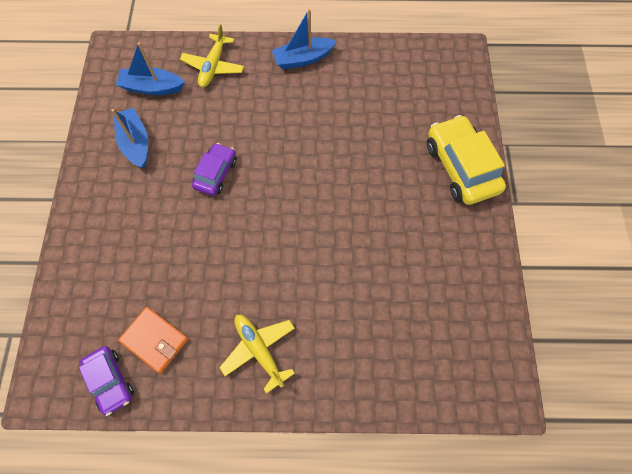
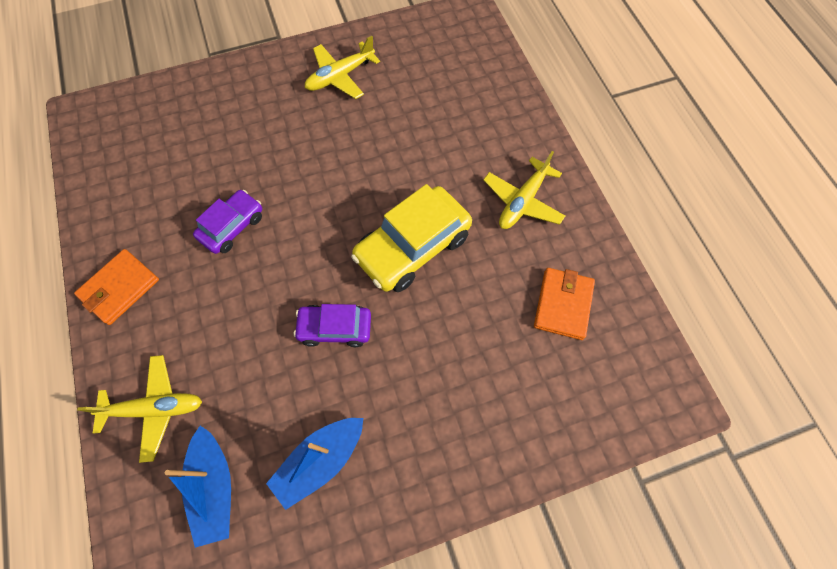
camera: 110 degrees left, 0 degrees up
purple car [79,346,134,416] -> purple car moved to [193,190,262,254]
blue boat [272,9,337,69] -> orange wallet [74,249,159,325]
yellow car [427,115,506,205] -> yellow car moved to [351,184,472,292]
none -> yellow plane [305,36,380,99]

